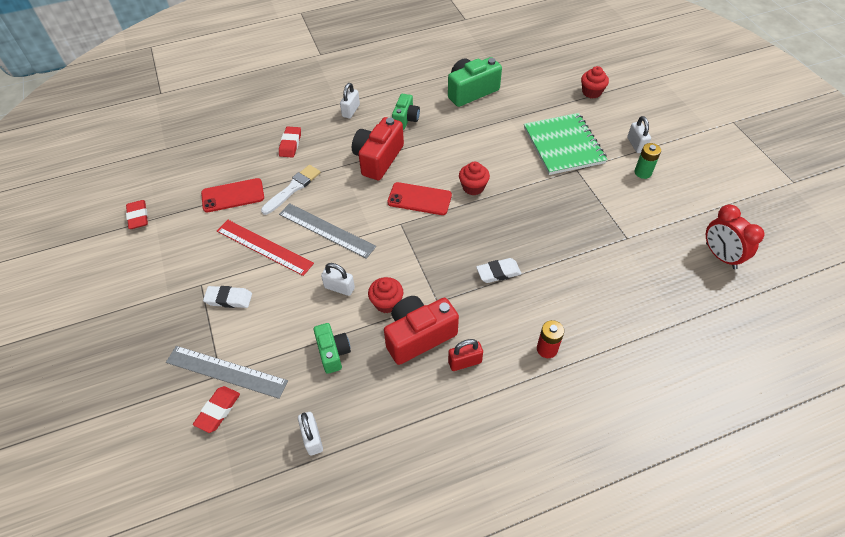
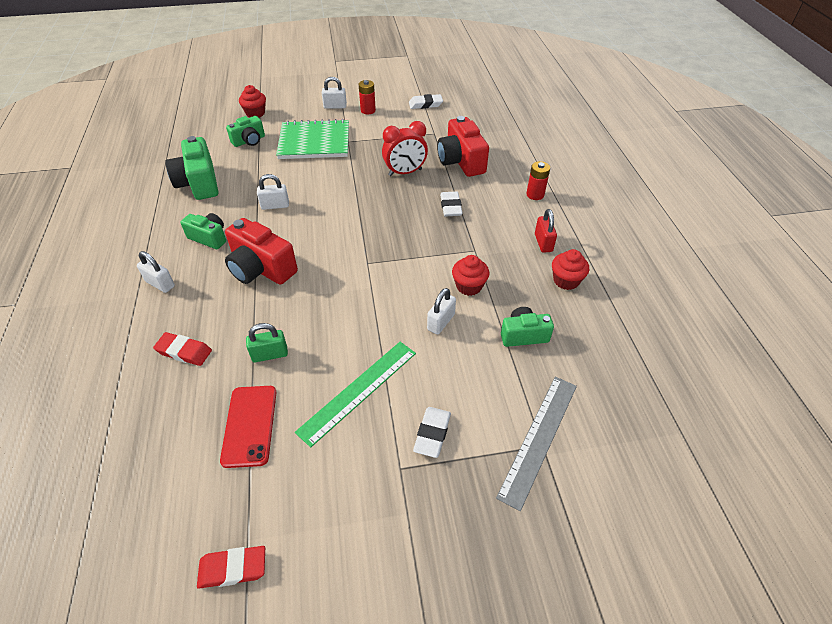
camera: 80 degrees left, 5 degrees down
red eraser [193,386,240,433] -> none
red ruler [217,220,314,276] -> green ruler [295,342,416,448]
white brush [261,165,321,215] -> green padlock [246,323,288,362]
grey ruler [279,203,376,259] -> none
white padlock [298,412,323,456] -> white padlock moved to [257,174,289,210]
red camera [384,296,459,365] -> red camera moved to [437,116,489,177]
red phone [387,182,452,215] -> none
red cupcake [459,162,490,195] -> red cupcake moved to [552,249,589,290]
green battery [634,143,661,179] -> red battery [359,80,376,114]
red clock [706,205,764,269] -> red clock moved to [382,121,428,176]
none -> green camera [226,116,265,147]
none -> white eraser [409,94,443,109]

